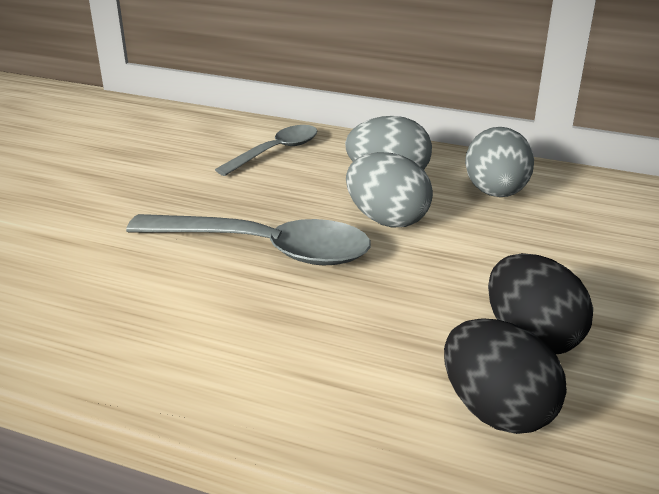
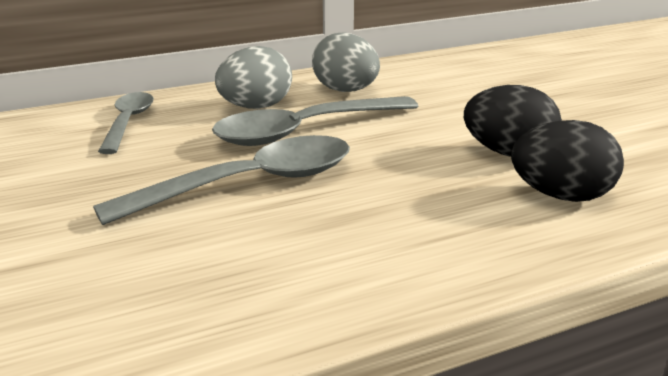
camera: 45 degrees left, 5 degrees down
grey egg [346,152,433,228] -> grey spoon [212,96,419,146]

